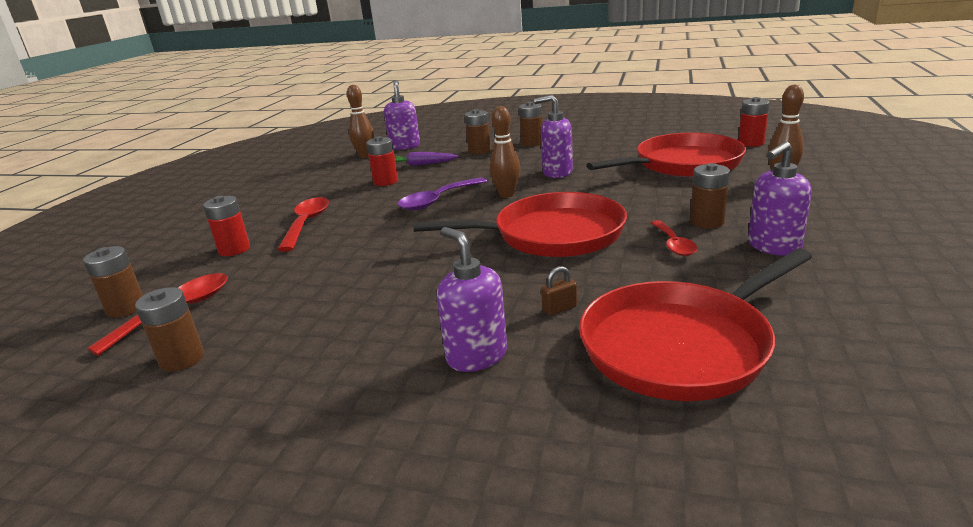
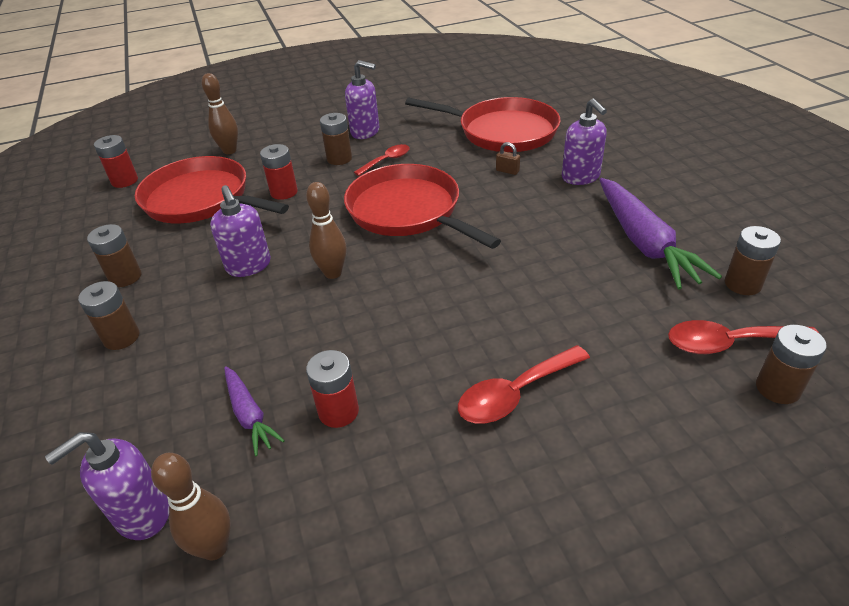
camera: 125 degrees left, 15 degrees up
red battery [203,196,250,256] -> red battery moved to [260,144,298,200]
purple spoon [398,177,487,211] -> none
purple soap dispenser [437,227,507,372] -> purple soap dispenser turned 45 degrees counterclockwise [562,99,607,185]
brown battery [465,109,491,154] -> brown battery moved to [87,224,141,287]
none -> purple carrot [599,178,722,290]

